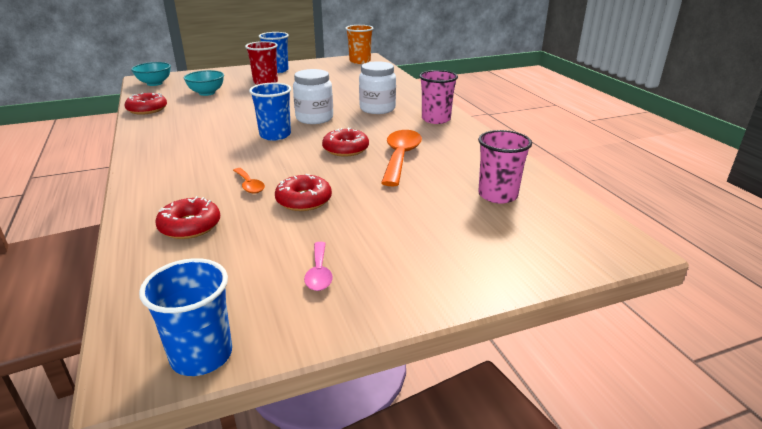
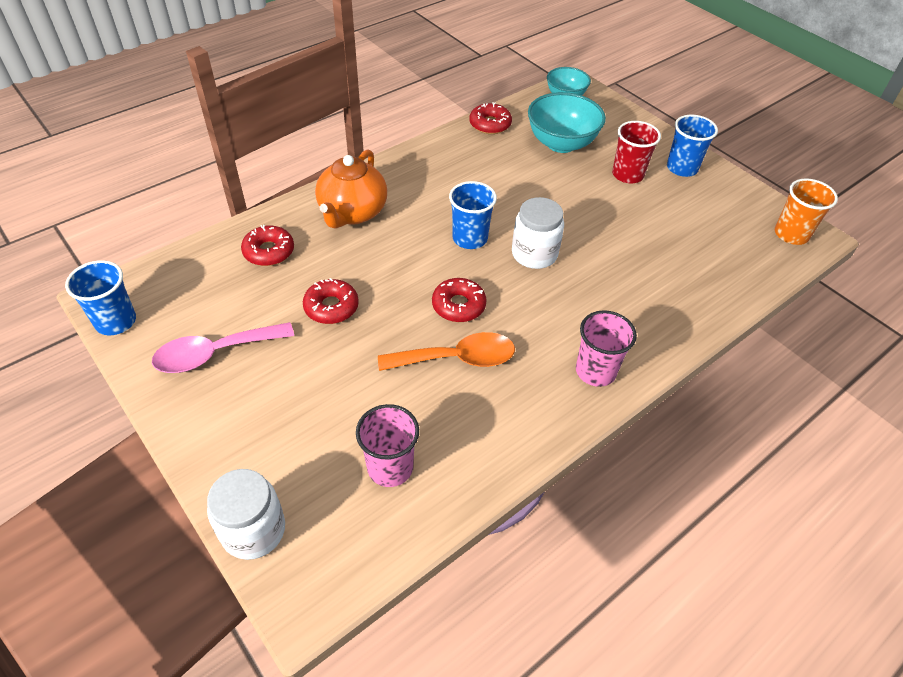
camera: 70 degrees right, 20 degrees up
turquoise bowl [184,70,224,96] -> turquoise bowl [528,92,606,153], size x1.61
orange spoon [233,168,265,194] -> none
pink spoon [304,242,333,291] -> pink spoon [152,322,294,373], size x1.90
white jar [359,61,396,114] -> white jar moved to [207,469,285,560]
none -> orange teapot [315,149,387,229]

